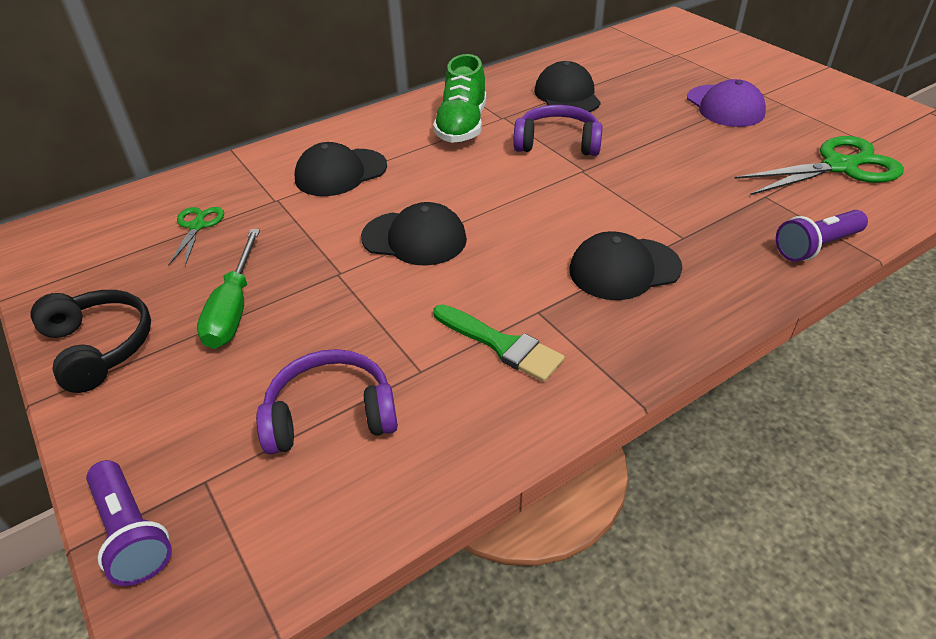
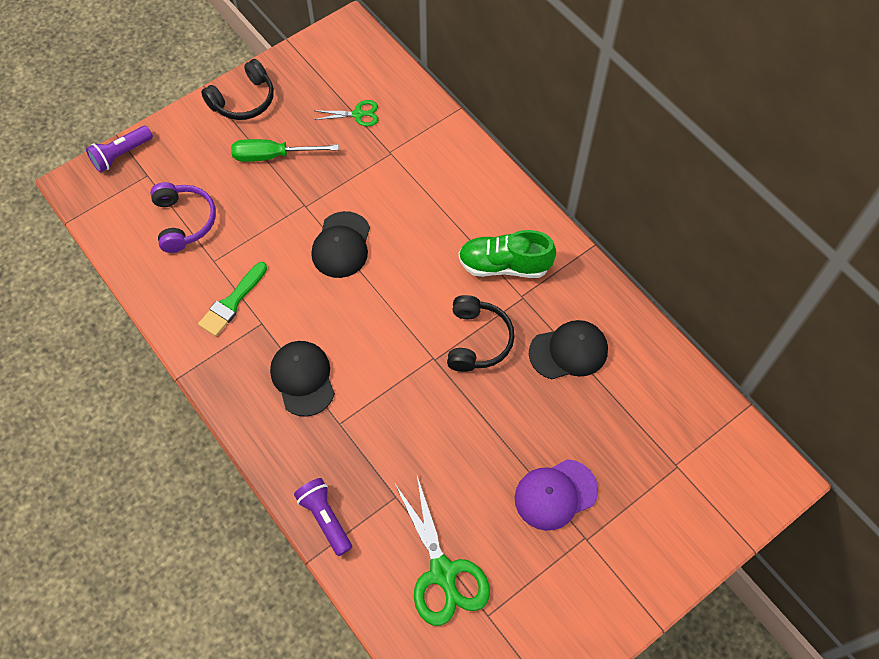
camera: 85 degrees right, 20 degrees up
black cap [295,142,387,196] -> none
purple headphones [513,105,602,156] -> black headphones [447,295,515,372]

